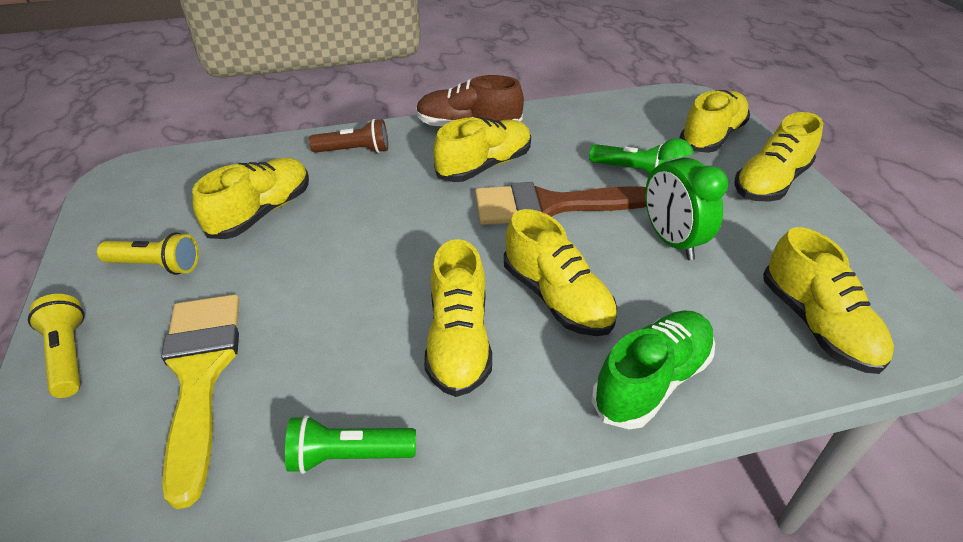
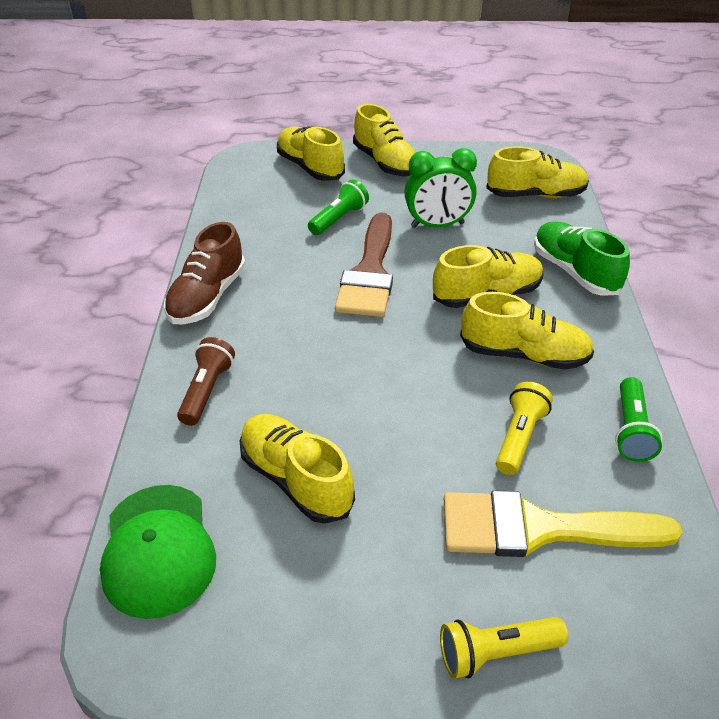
camera: 75 degrees left, 0 degrees up
yellow flashlight [97,232,199,275] -> yellow flashlight moved to [496,382,553,475]
yellow shoe [434,117,531,182] -> none
none -> green cap [100,485,216,619]

